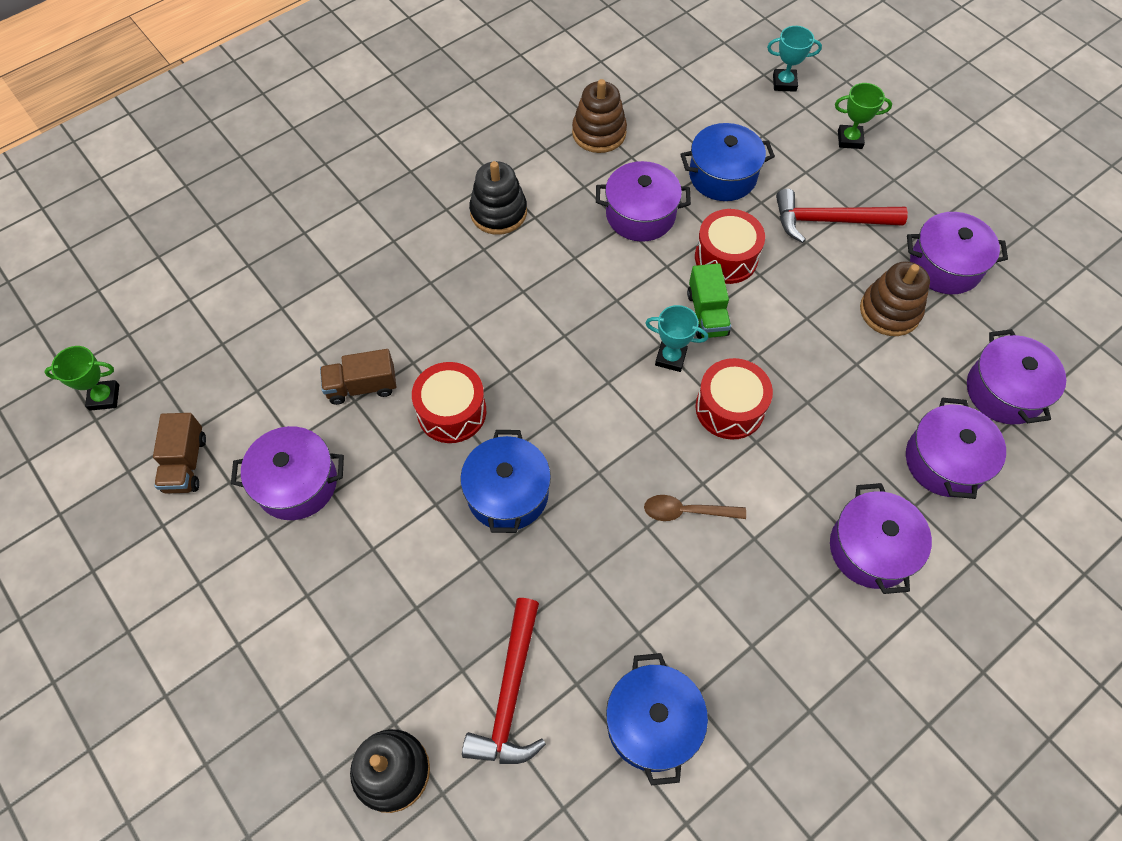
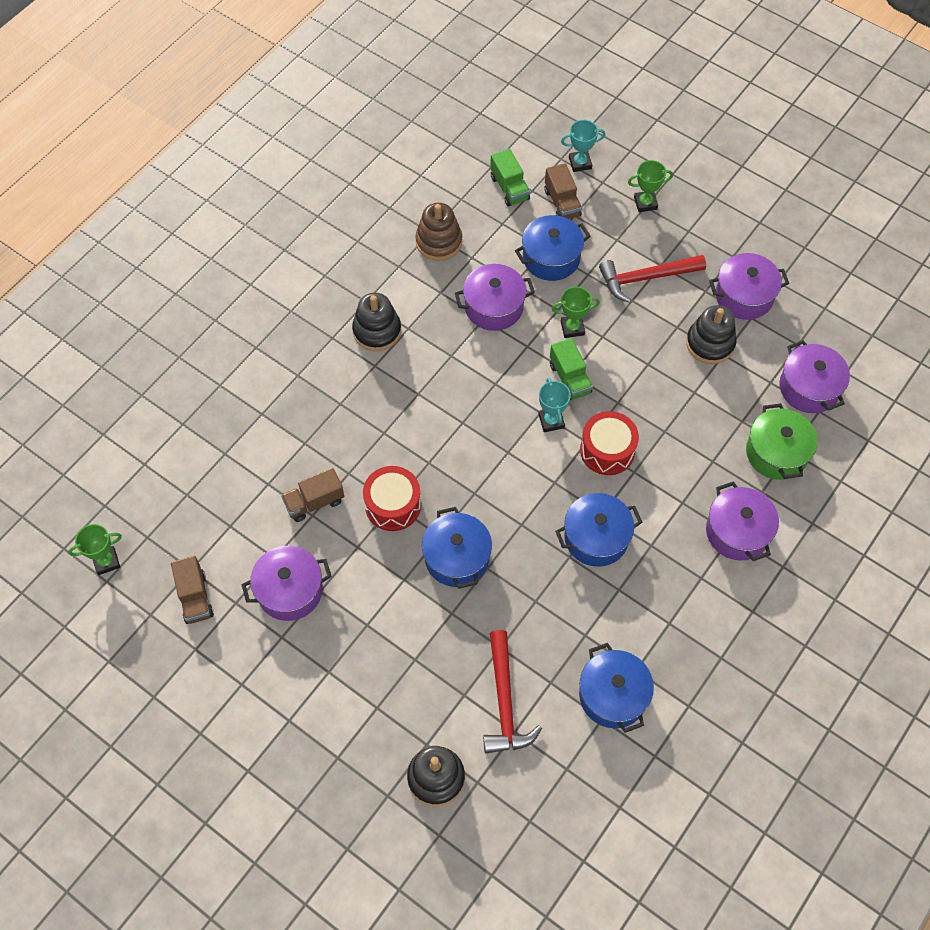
camera: 15 degrees left, 0 degrees up
brown spoon [644,495,746,521] -> blue pot [555,493,642,567]
turquoise trophy [645,305,708,372] -> turquoise trophy turned 75 degrees clockwise [539,378,571,432]
red drum [695,209,765,284] -> green trophy [552,287,600,338]
brown stacking toy [860,261,930,336] -> black stacking toy [686,305,737,364]
purple pot [906,398,1006,499] -> green pot [746,403,818,480]
none -> green truck [490,149,530,207]
none -> brown truck [545,163,582,219]

